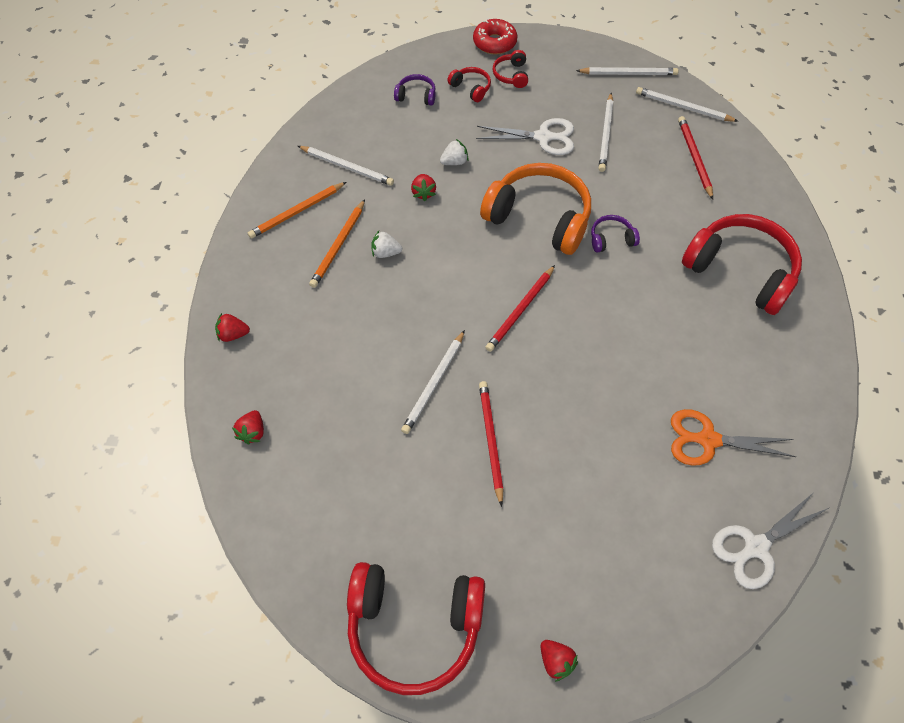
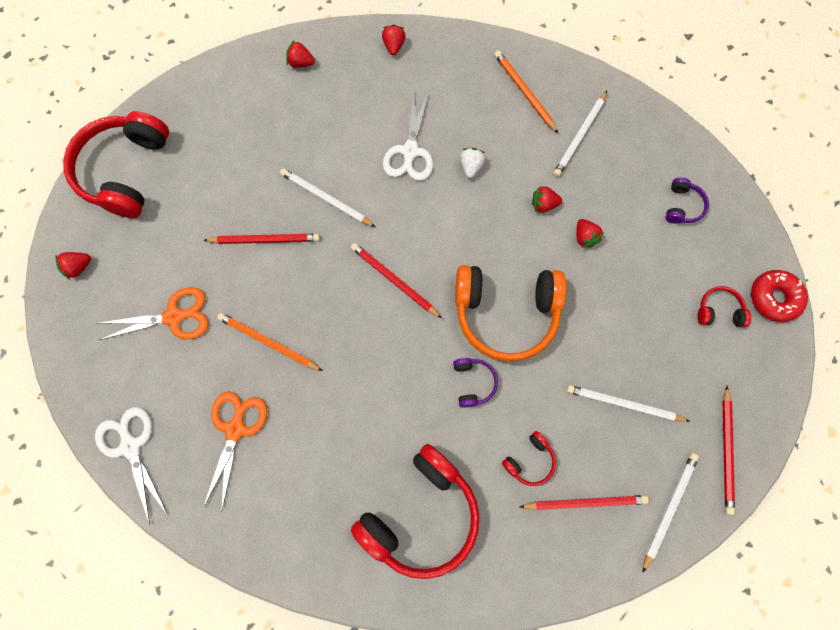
camera: 95 degrees right, 15 degrees up
orange pencil [309,199,365,288] -> orange pencil moved to [217,313,323,371]
white strawberry [440,139,469,165] -> red strawberry [576,219,604,248]
red headphones [447,67,491,102] -> red headphones moved to [502,431,556,486]
white scissors [476,118,574,155] -> white scissors moved to [383,90,433,181]
orange headphones [480,163,591,255] -> orange headphones turned 60 degrees clockwise [455,265,567,362]
white pencil [576,67,678,75] -> red pencil [722,386,735,515]
none -> orange scissors [99,287,209,340]

